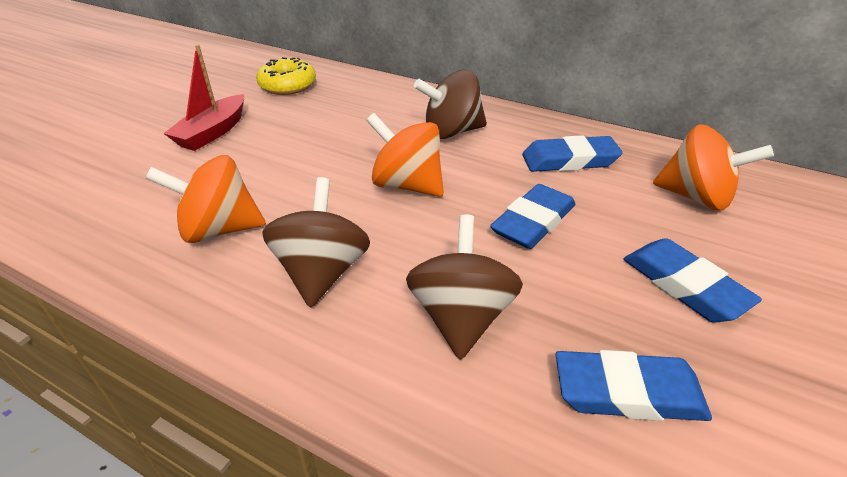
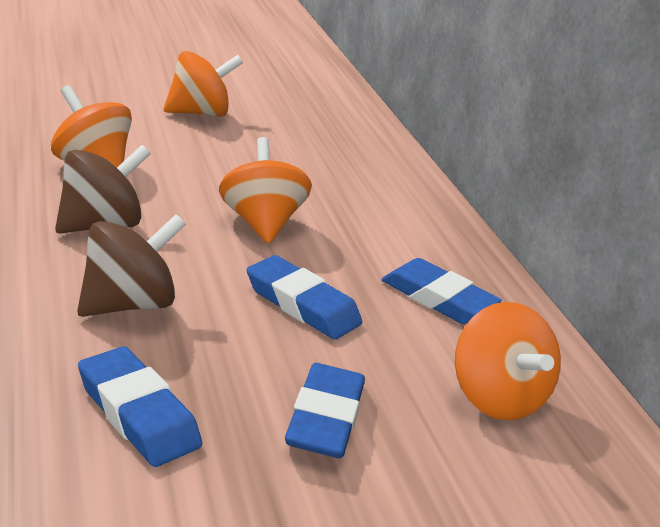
camera: 40 degrees right, 10 degrees down
red boat [163,45,244,151] -> orange spinning top [164,51,243,117]
yellow donut [256,57,316,95] -> none
brown spinning top [414,70,487,139] -> none
blue eraser [490,184,575,249] -> blue eraser turned 45 degrees clockwise [247,255,362,340]

